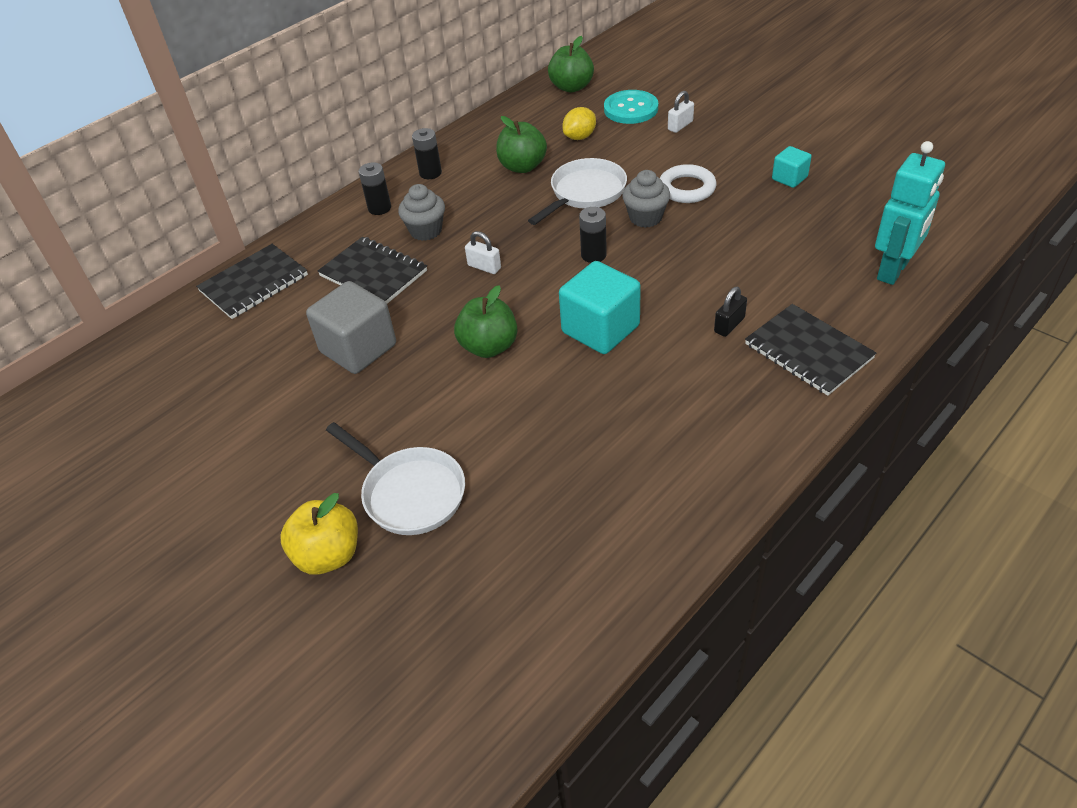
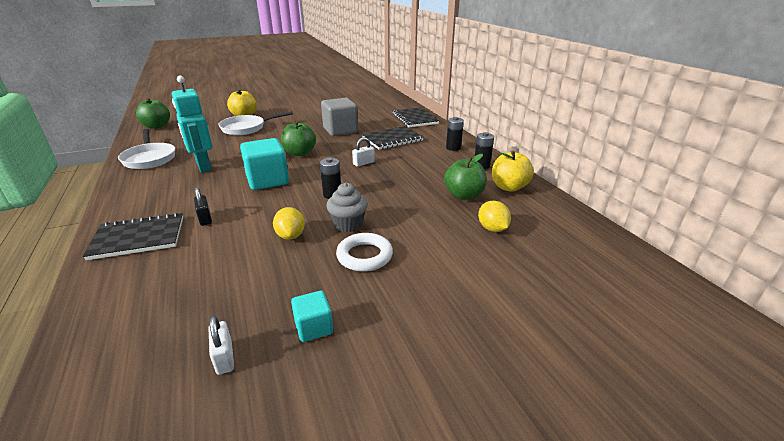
camera: 110 degrees right, 15 degrees down
grey cupcake [398,184,445,241] -> none
white pan [528,158,627,225] -> white pan moved to [118,129,175,169]
green apple [548,36,594,93] -> green apple moved to [136,98,170,129]
turquoise button [604,90,658,124] -> none
white padlock [668,91,694,133] -> white padlock moved to [208,316,234,375]
turquoise robot [875,141,945,285] -> turquoise robot moved to [172,75,213,173]
none -> yellow lemon [273,207,305,240]
none -> yellow apple [492,151,534,192]

